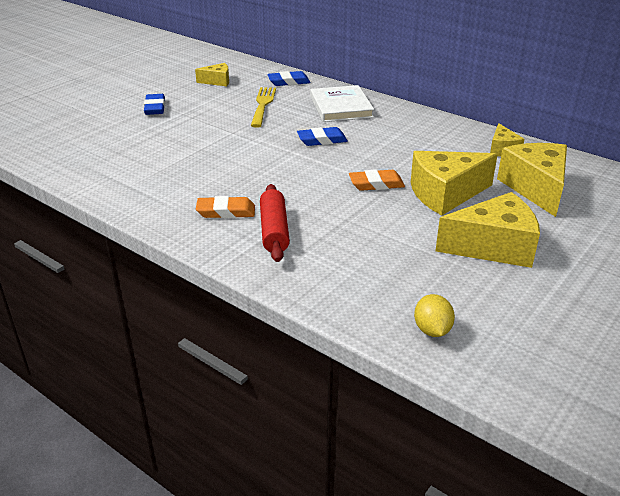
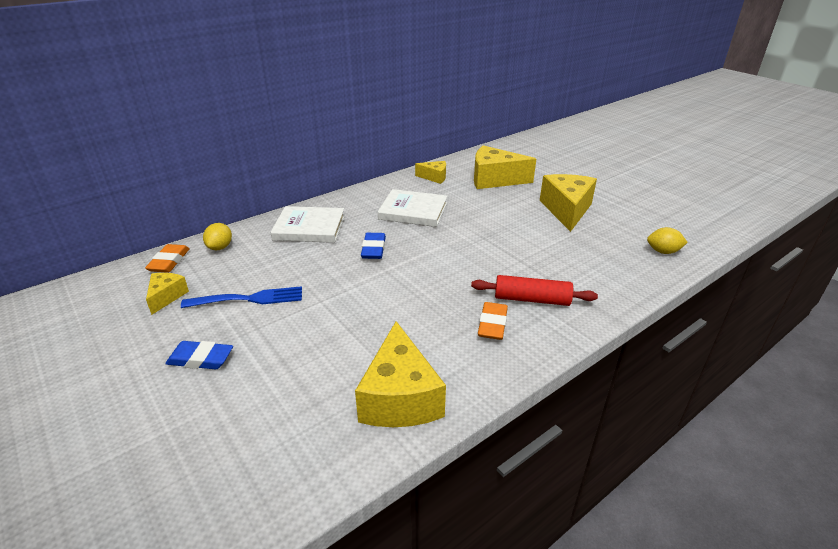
camera: 75 degrees left, 0 degrees up
yellow fork [251,87,276,128] -> none
blue eraser [267,71,311,86] -> yellow lemon [203,223,232,250]
orange eraser [349,170,405,191] -> orange eraser moved to [145,244,190,273]
yellow cheese [411,151,498,215] -> yellow cheese moved to [355,321,446,427]
none -> blue fork [181,286,302,308]
none -> white book [378,189,447,227]

